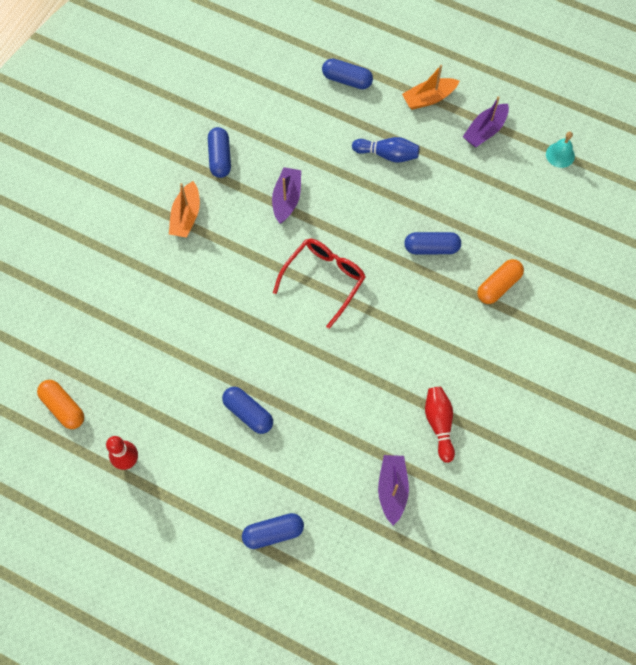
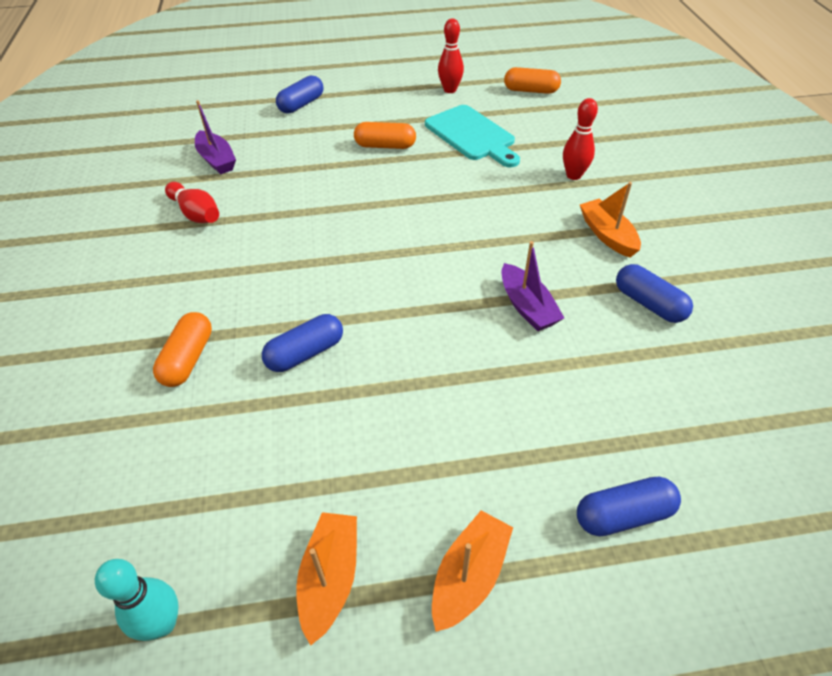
camera: 145 degrees right, 20 degrees down
blue capsule [222,387,273,434] -> orange capsule [354,122,416,149]
red glasses [273,239,366,329] -> none
blue bowling pin [352,137,419,163] -> none
purple boat [463,96,509,148] -> orange boat [296,512,357,645]
turquoise bell [546,132,575,168] -> turquoise bowling pin [95,559,179,641]
none -> turquoise cutting board [425,105,520,167]
none -> red bowling pin [563,98,598,180]

